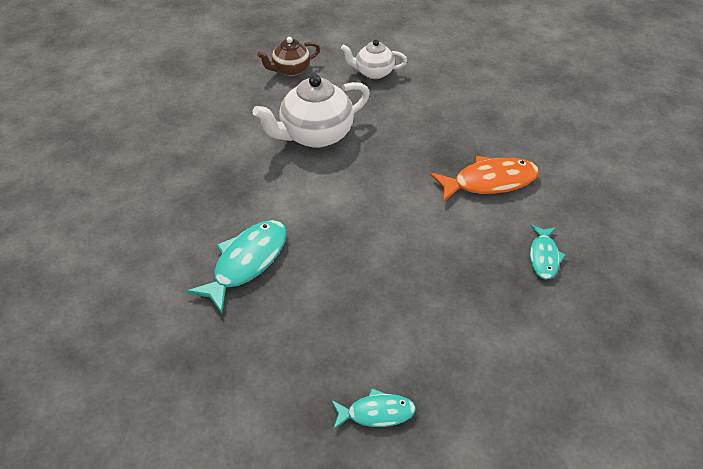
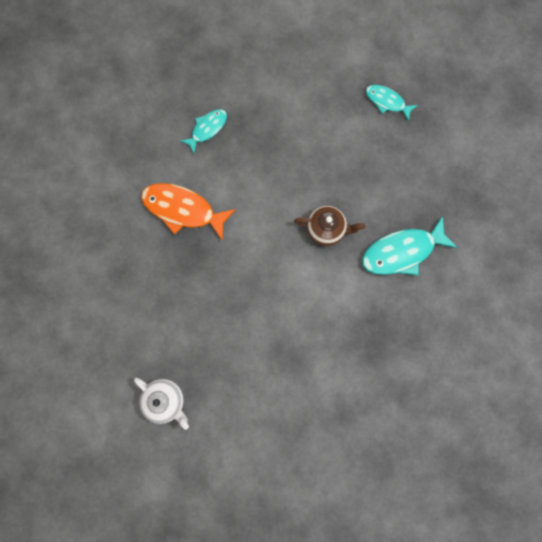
camera: 145 degrees left, 30 degrees up
white teapot [253,74,370,148] -> none
brown teapot [257,37,320,76] -> brown teapot moved to [294,206,365,246]

